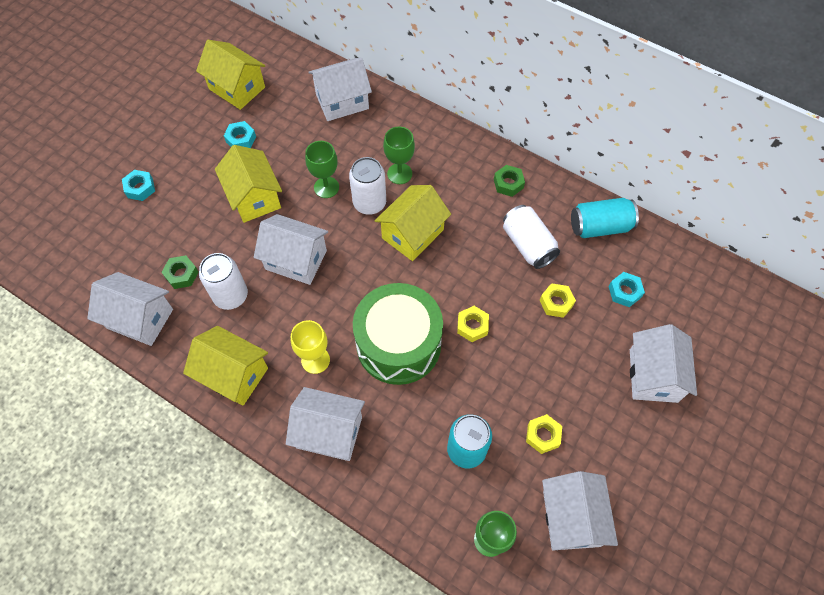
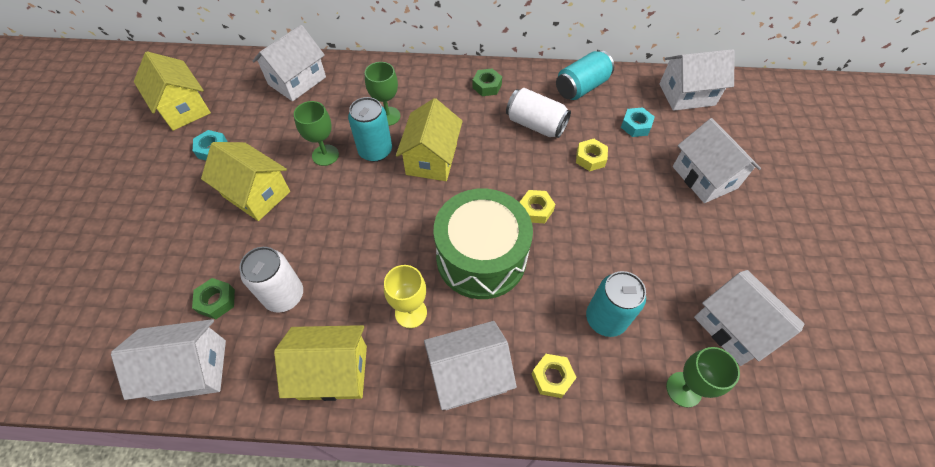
camera: 30 degrees left, 5 degrees down
turquoise nut [122,170,155,201] -> none
yellow house [196,40,265,110] -> yellow house turned 45 degrees clockwise [134,51,211,131]
white house [254,214,328,285] -> white house moved to [659,49,735,111]
white can [349,157,386,215] -> turquoise can [348,97,392,162]
yellow nut [526,414,562,454] -> yellow nut moved to [532,354,577,398]

